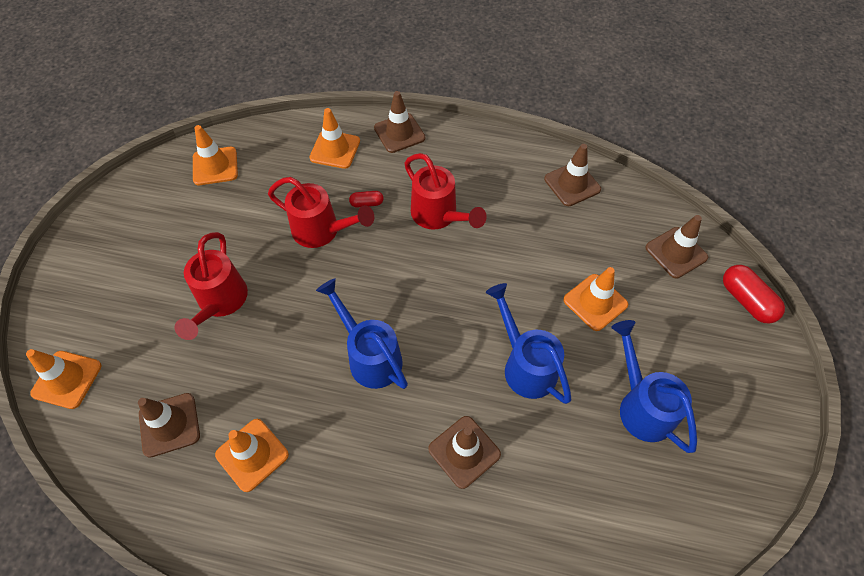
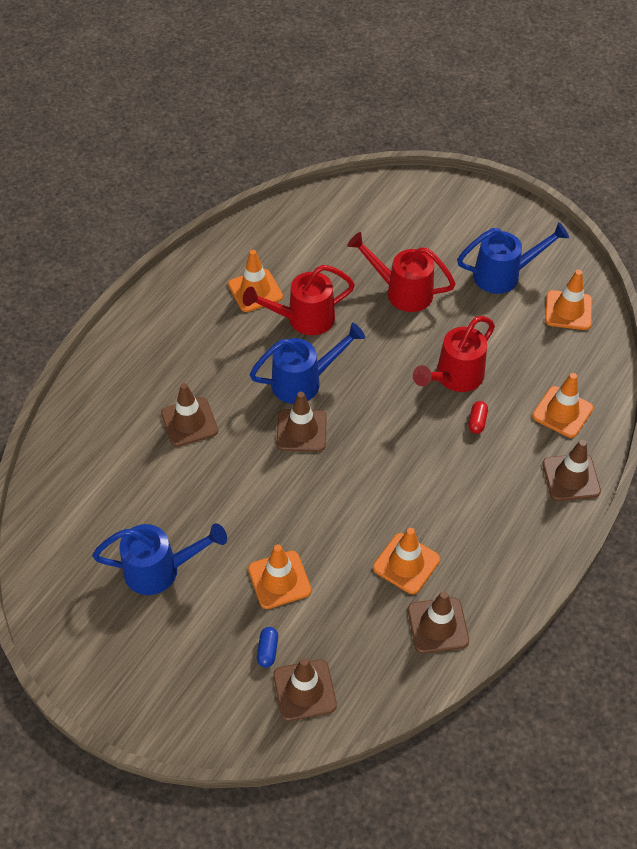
camera: 110 degrees right, 5 degrees down
orange traffic cone [26,349,101,409] -> orange traffic cone moved to [373,528,440,594]
brown traffic cone [138,393,200,458] -> brown traffic cone moved to [277,392,327,452]
red watering can [404,153,487,230] -> red watering can moved to [243,265,355,335]
blue watering can [486,283,572,404] -> blue watering can moved to [457,222,569,294]
red capsule [723,265,785,324] -> none
none -> blue capsule [257,627,278,668]

